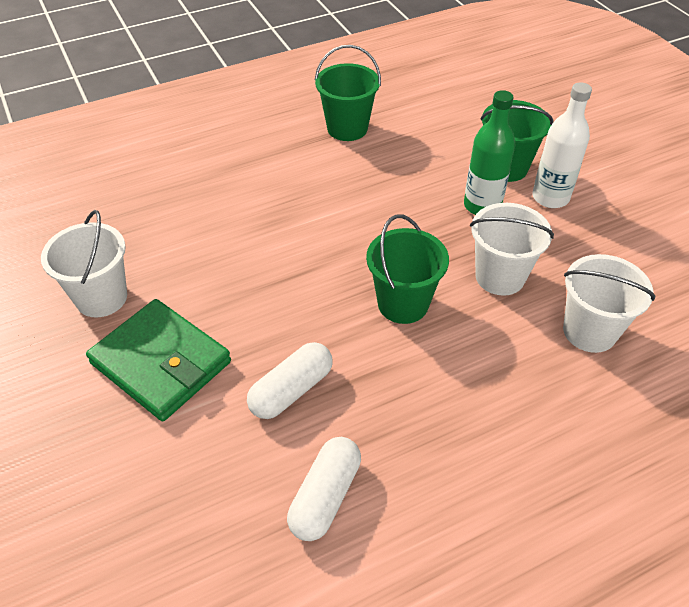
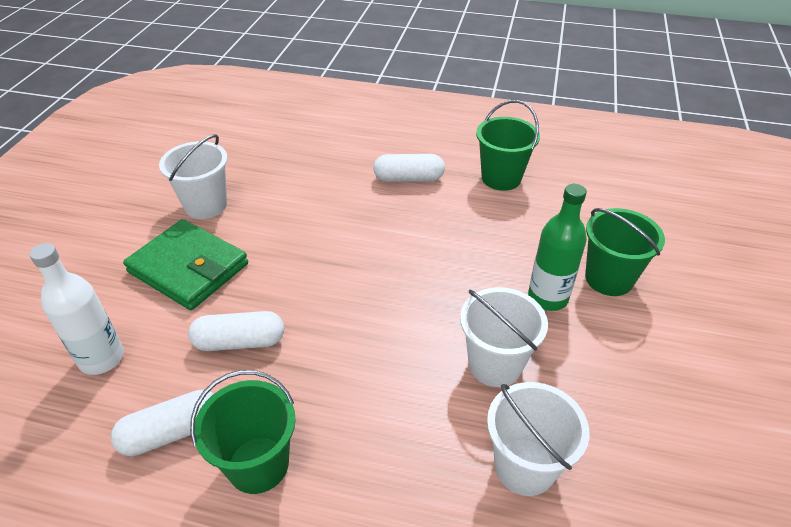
camera: 40 degrees right, 5 degrees down
green wallet [86,299,231,421] -> green wallet turned 45 degrees counterclockwise [123,219,248,310]
green bucket [366,215,449,324] -> green bucket moved to [190,370,296,494]
white bottle [532,82,592,208] -> white bottle moved to [29,243,124,375]
none -> white capsule [373,154,445,182]

